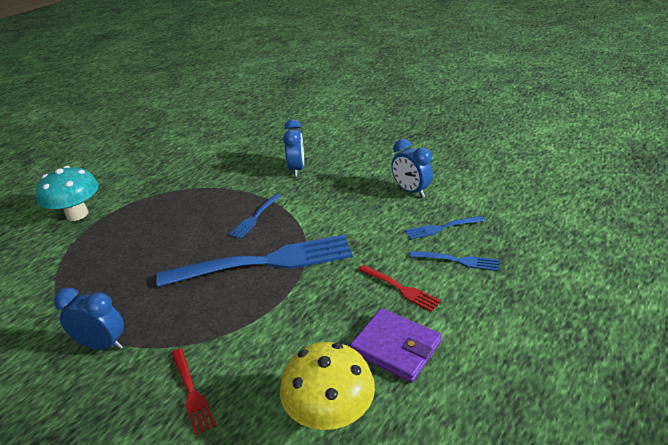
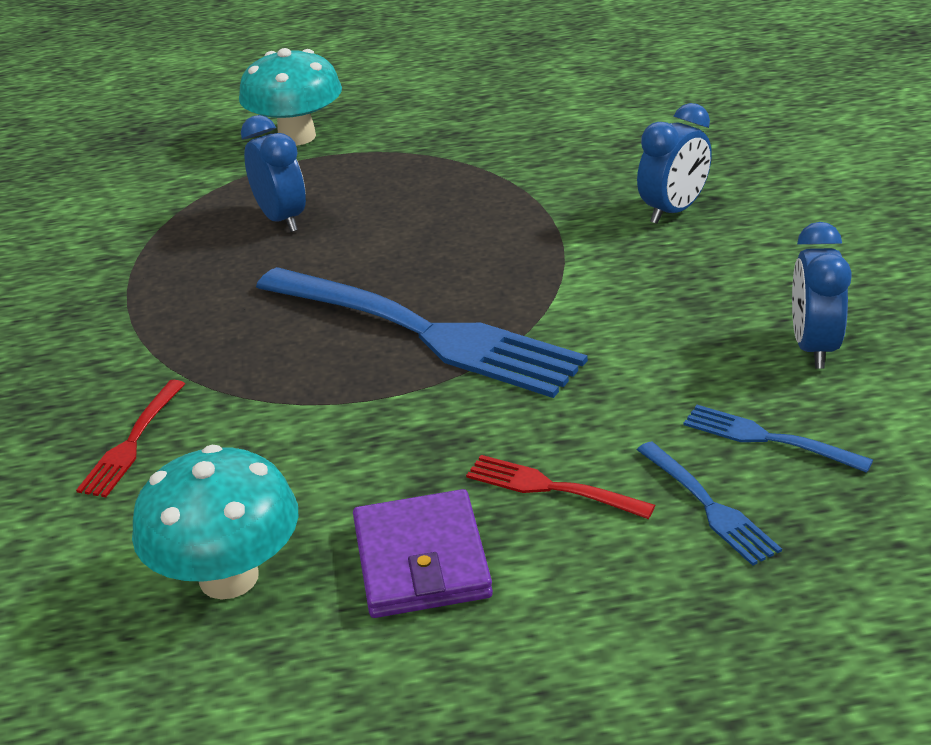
camera: 45 degrees right, 0 degrees up
blue clock [54,287,124,350] -> blue clock moved to [241,115,306,232]
blue fork [229,194,281,239] -> none
yellow mushroom [280,342,375,430] -> turquoise mushroom [132,445,298,599]
red fork [359,265,441,312] -> red fork turned 120 degrees clockwise [466,455,655,519]

